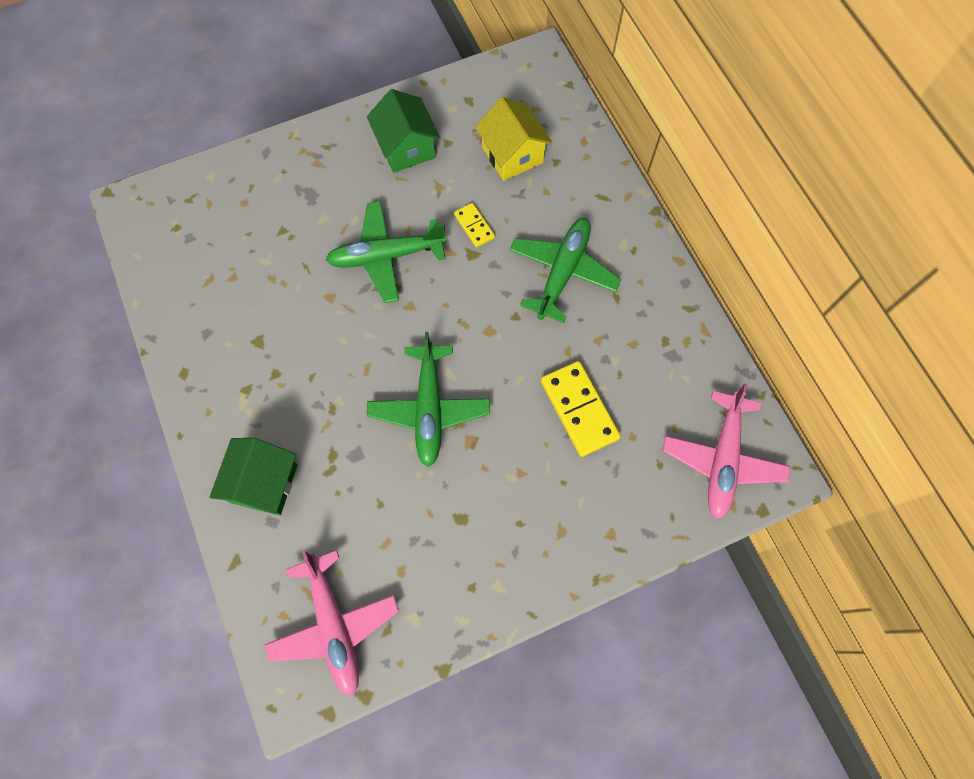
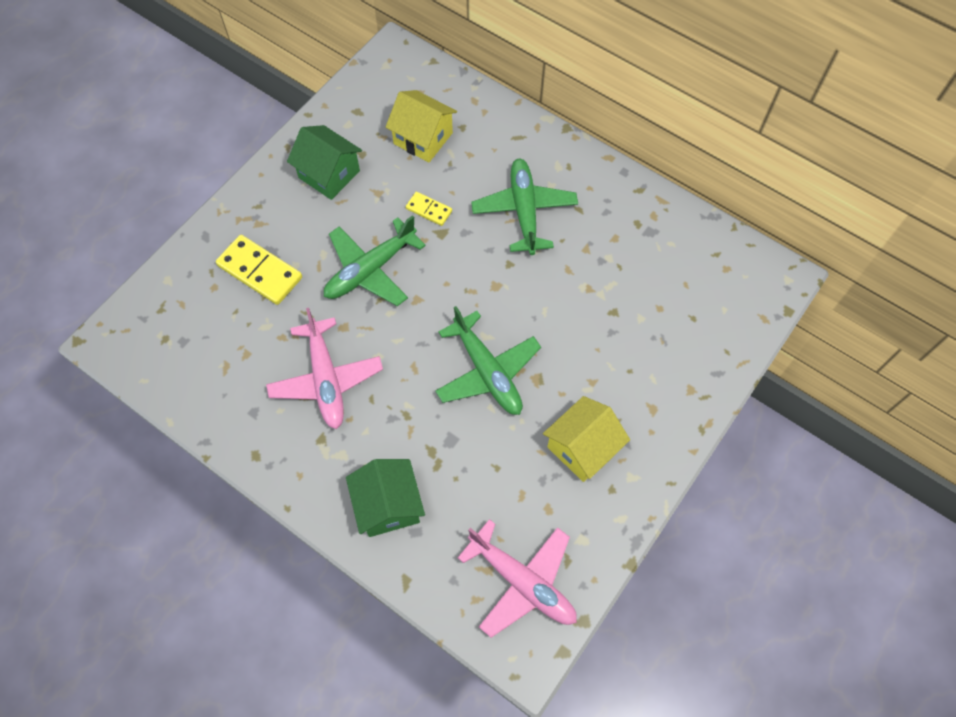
camera: 30 degrees left, 5 degrees down
yellow domino [541,361,621,457] -> yellow domino moved to [216,235,302,305]
pink plane [663,383,790,519] -> pink plane moved to [266,308,383,429]
none -> yellow house [543,396,630,482]

